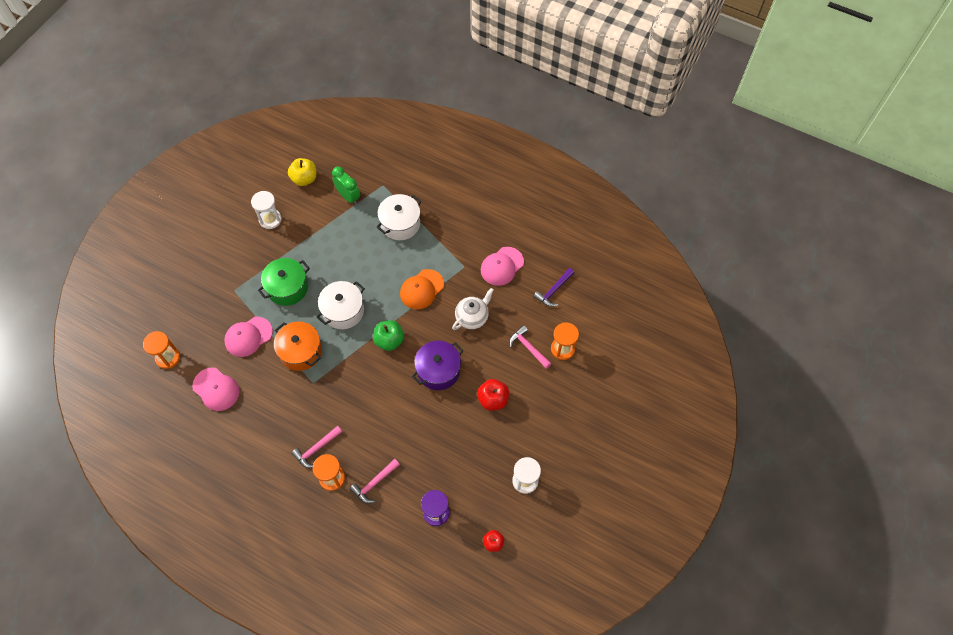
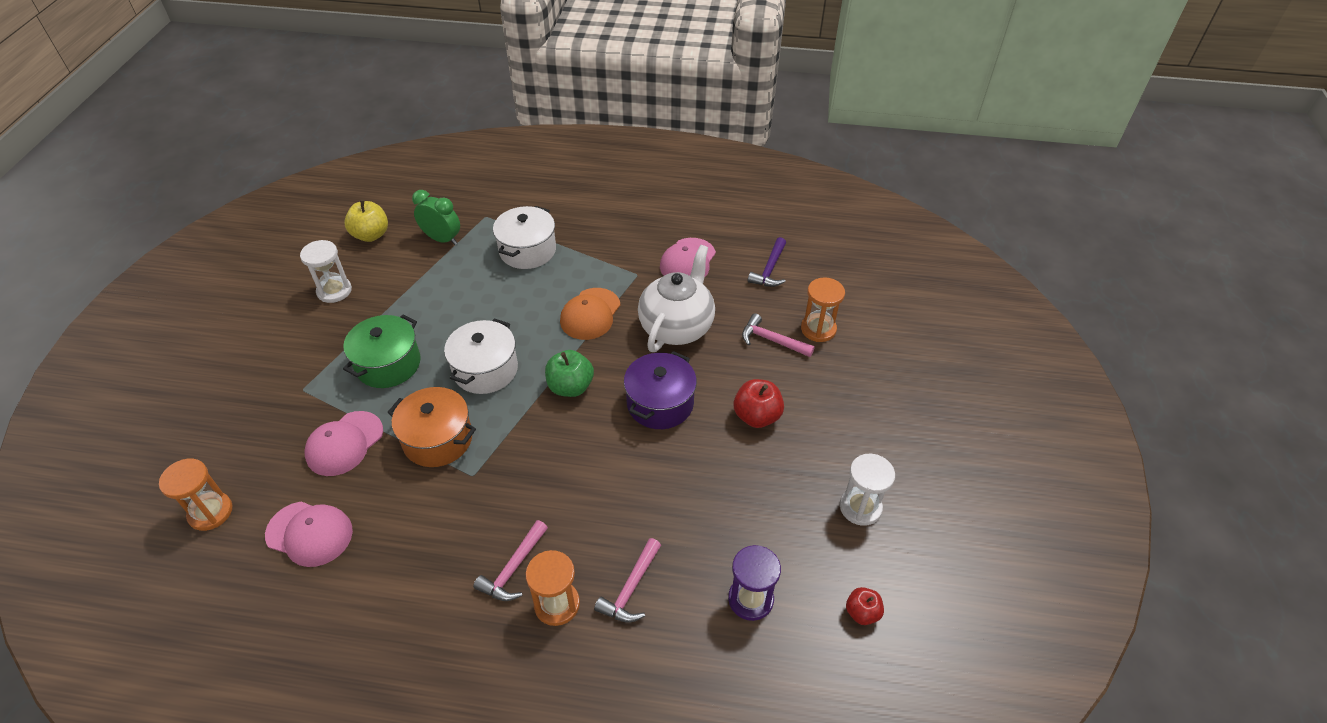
camera: 20 degrees left, 15 degrees down
white teapot [452,288,494,330] -> white teapot [638,245,715,352], size x1.53

